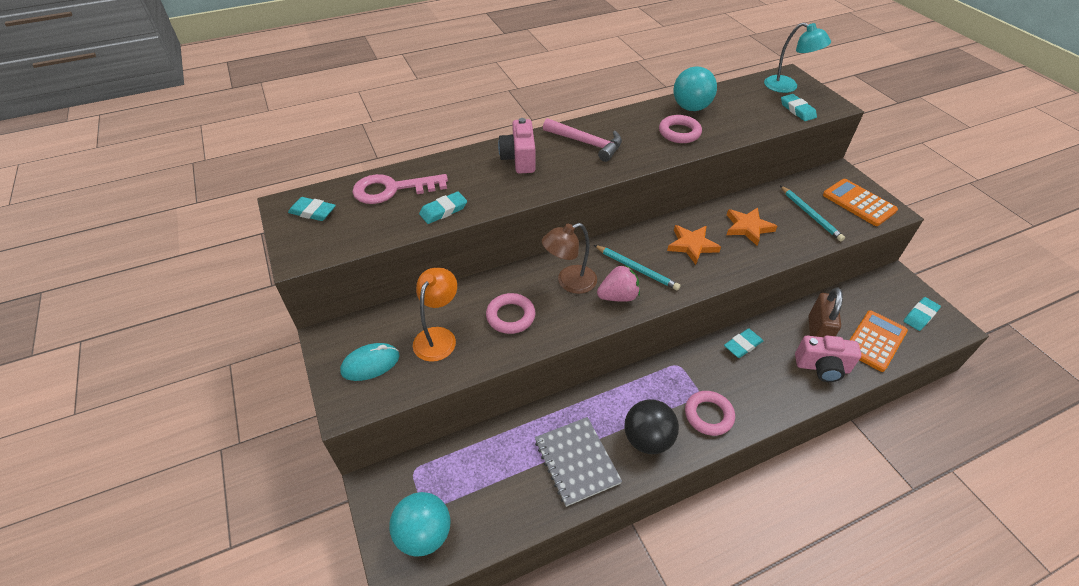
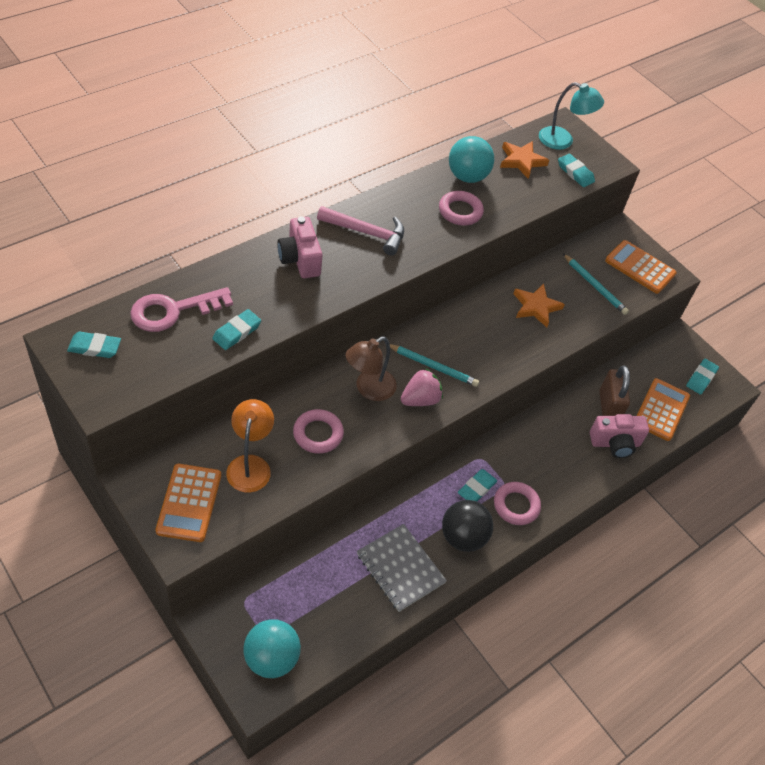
camera: 20 degrees left, 5 degrees up
turquoise mouse [340,343,400,381] -> orange calculator [155,464,221,542]
orange star [667,225,721,265] -> orange star moved to [500,141,549,179]
turquoise eraser [724,328,763,358] -> turquoise eraser moved to [458,469,497,501]

